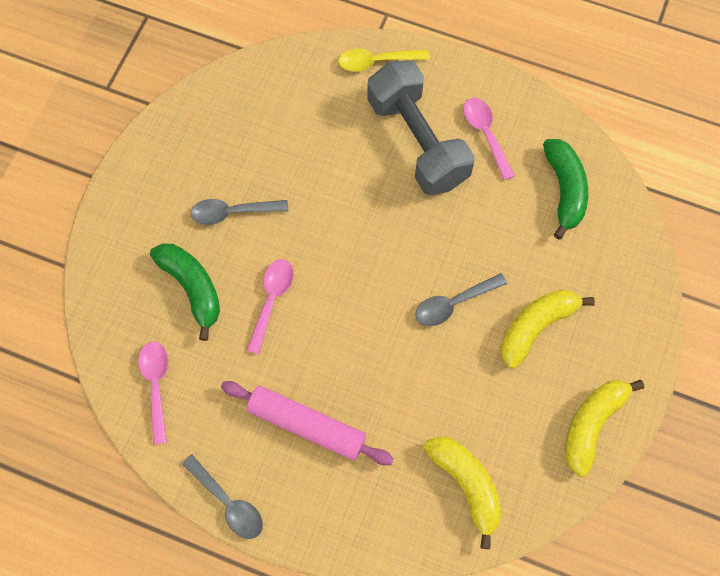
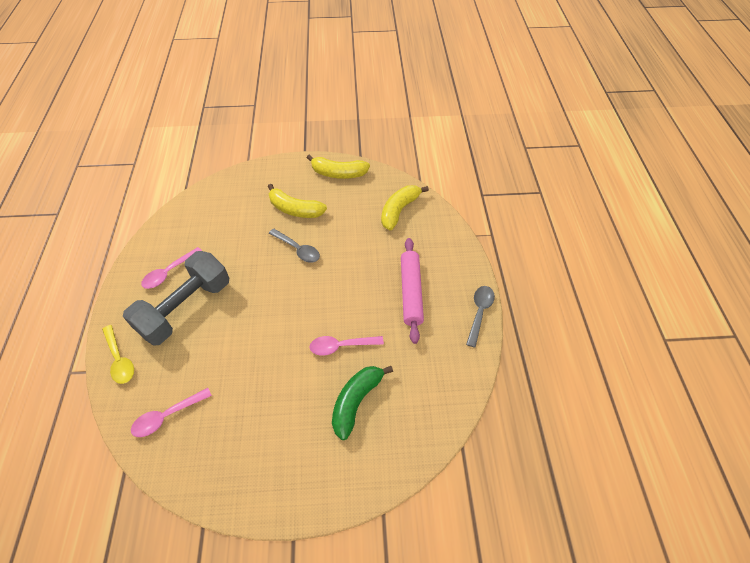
camera: 115 degrees left, 15 degrees down
pink spoon [138,342,168,444] -> pink spoon moved to [131,388,212,437]
grey spoon [191,199,288,225] -> none
green banana [543,139,588,240] -> none

